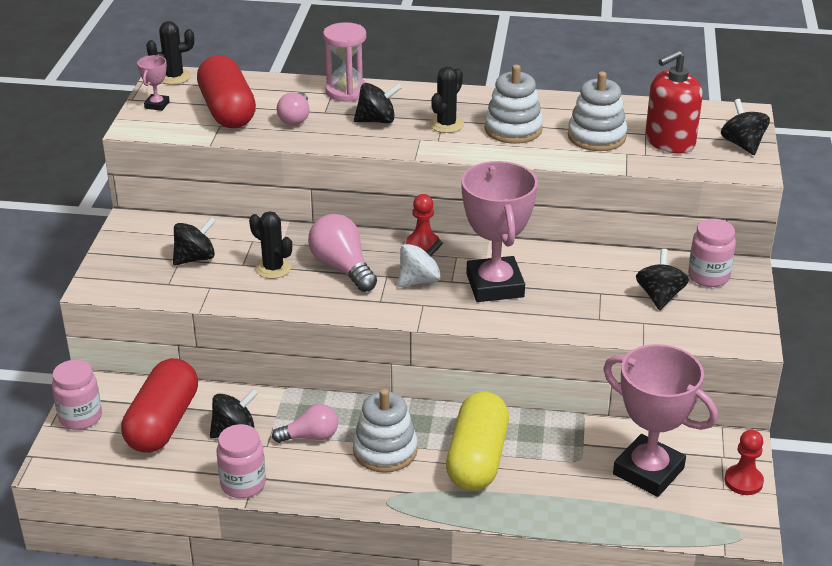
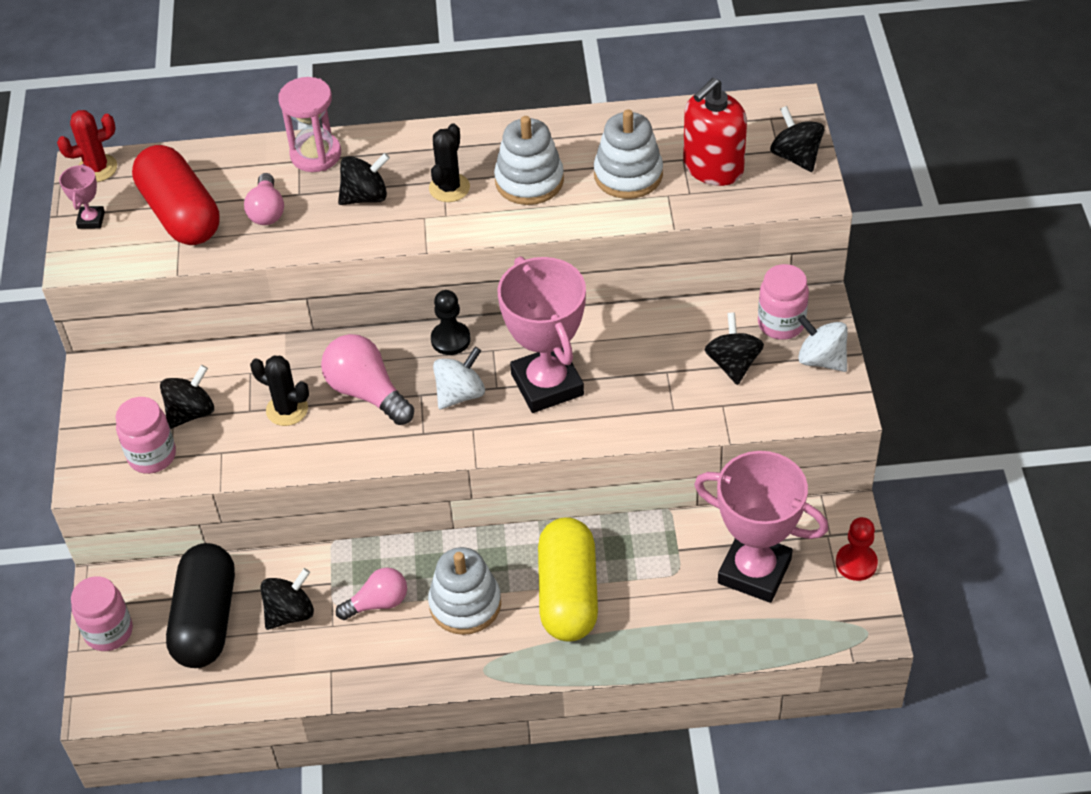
camera: 10 degrees left, 15 degrees up
red capsule [121,358,198,453] -> black capsule [166,543,235,668]
black cactus [146,21,194,85] -> red cactus [57,110,117,182]
pink jar [217,424,266,498] -> pink jar moved to [115,397,176,474]
red pawn [406,194,439,252] -> black pawn [431,290,470,355]
none -> white spinning top [798,315,848,372]

